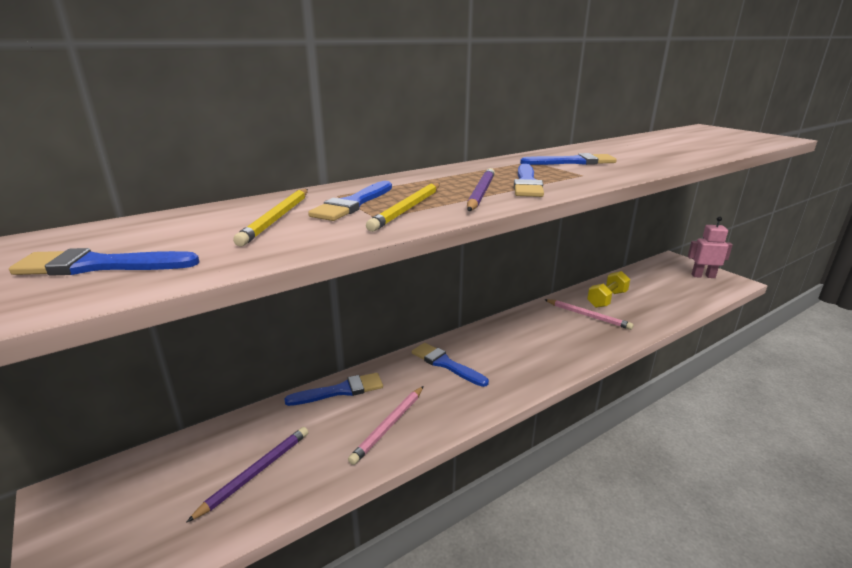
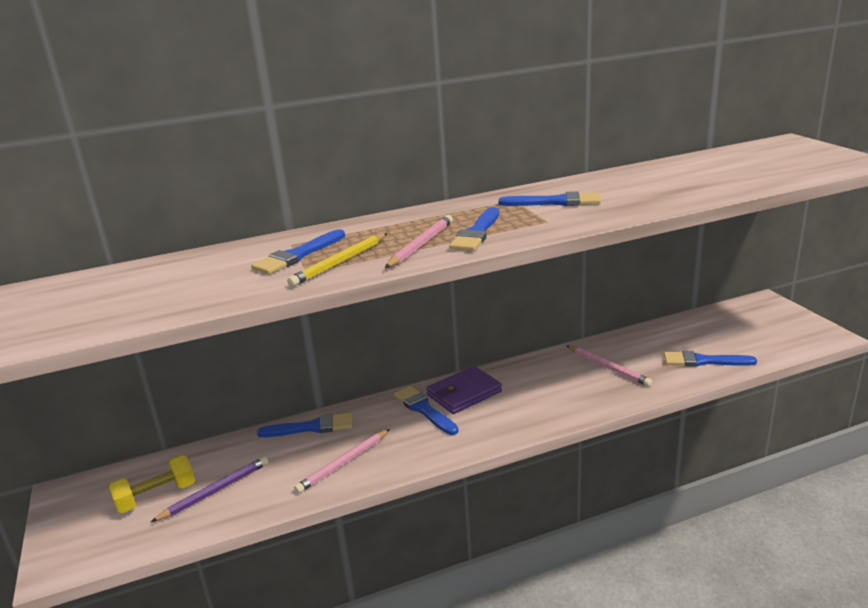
camera: 15 degrees right, 0 degrees up
blue brush [9,248,200,276] -> blue brush moved to [664,351,757,367]
yellow pencil [233,189,308,247] -> none
purple pencil [467,168,495,211] -> pink pencil [385,215,453,268]
yellow dumbbell [587,271,630,308] -> yellow dumbbell moved to [108,455,195,513]
pink robot [688,217,733,278] -> none
none -> purple wallet [426,366,502,414]

